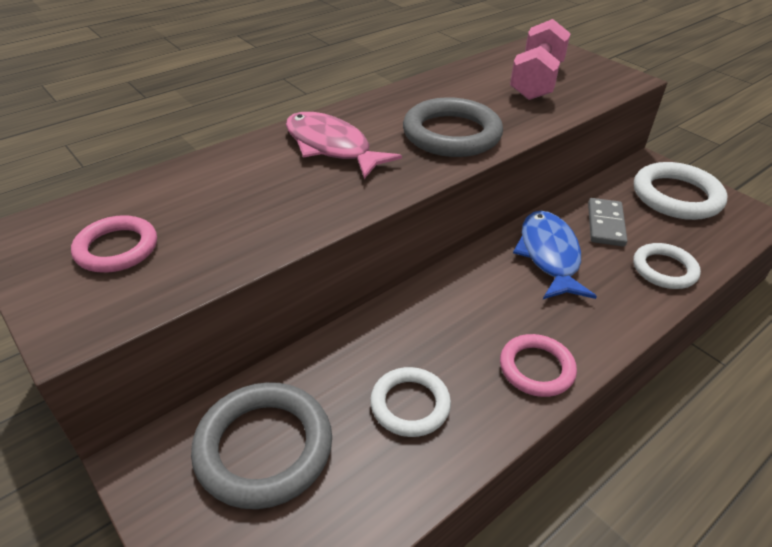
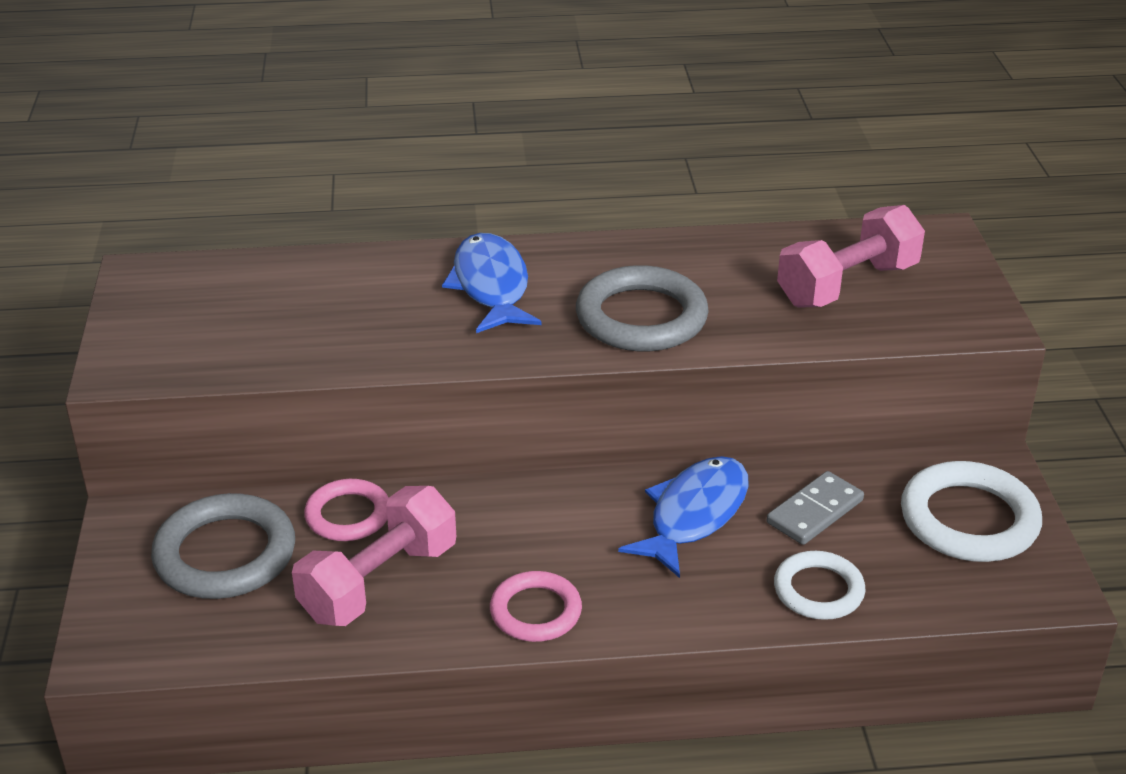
camera: 35 degrees right, 5 degrees down
pink ring [71,215,157,273] -> pink ring moved to [304,479,388,541]
pink fish [286,112,402,179] -> blue fish [442,233,542,333]
white ring [370,367,451,437] -> pink dumbbell [292,486,456,626]

